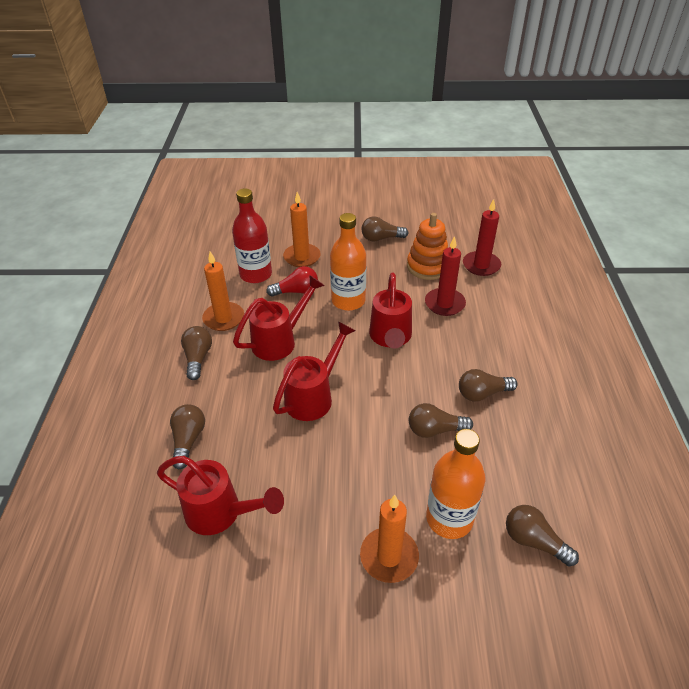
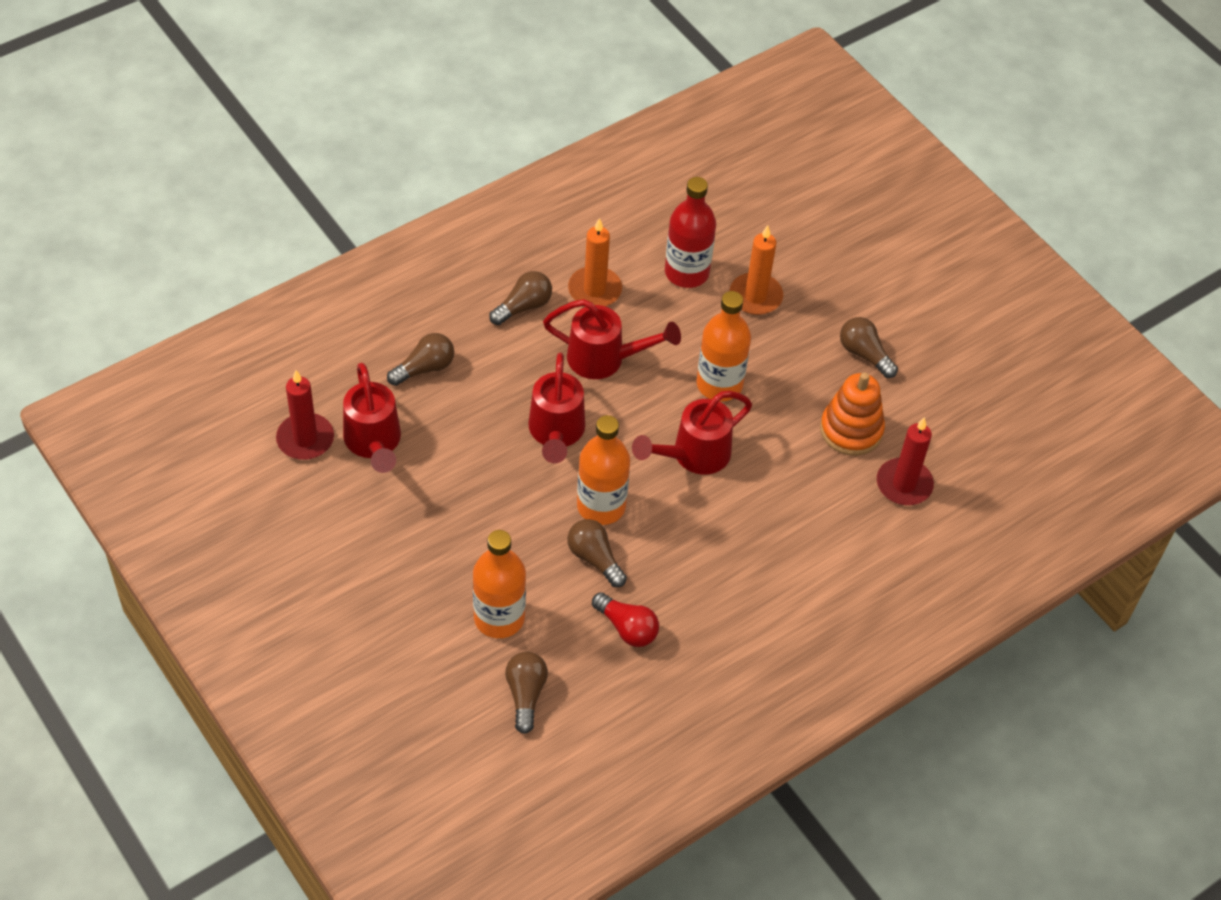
camera: 50 degrees right, 10 degrees up
red light bulb [266,266,318,297] -> red light bulb moved to [592,592,659,647]
red watering can [273,322,356,421] -> red watering can turned 90 degrees clockwise [529,353,585,463]
orange candle [360,495,419,583] -> none
red candle [425,236,466,316] -> red candle moved to [276,370,334,460]
brown light bulb [459,369,517,402] -> none
none -> orange bottle [577,415,630,525]

